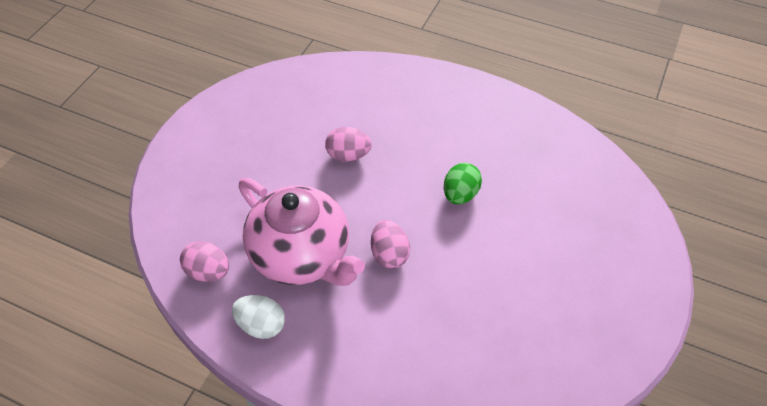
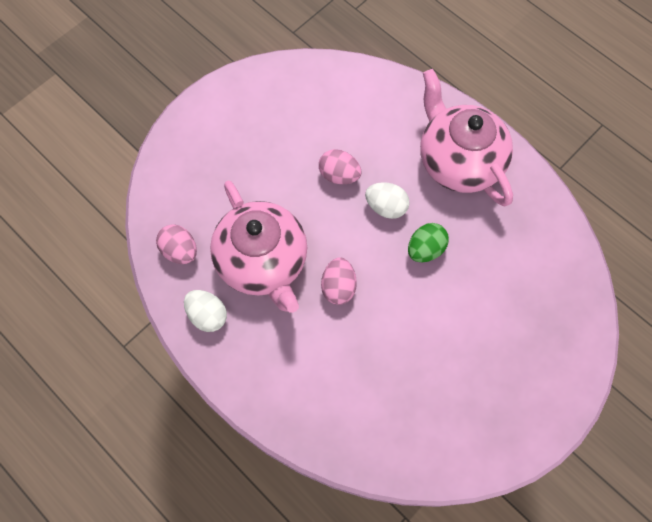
camera: 20 degrees right, 15 degrees up
none -> white egg [365,182,409,219]
none -> pink teapot [420,69,513,206]

